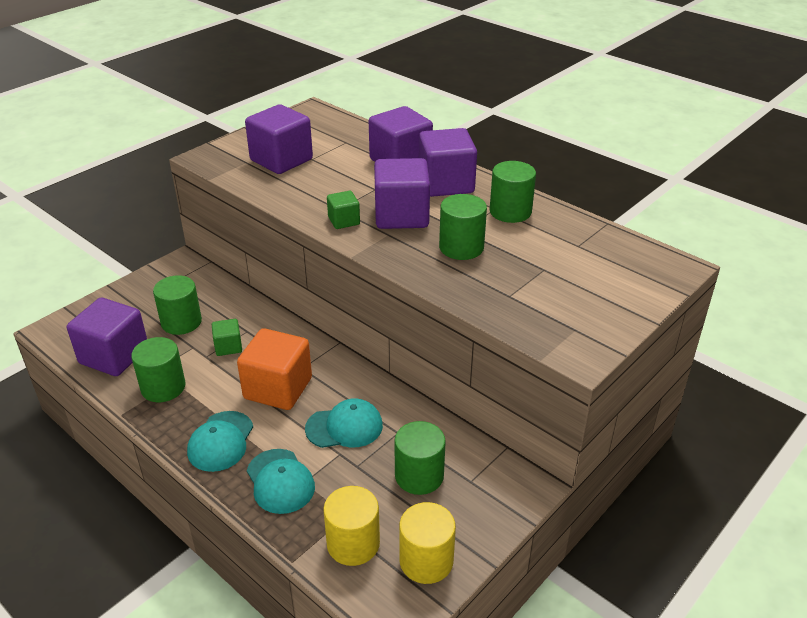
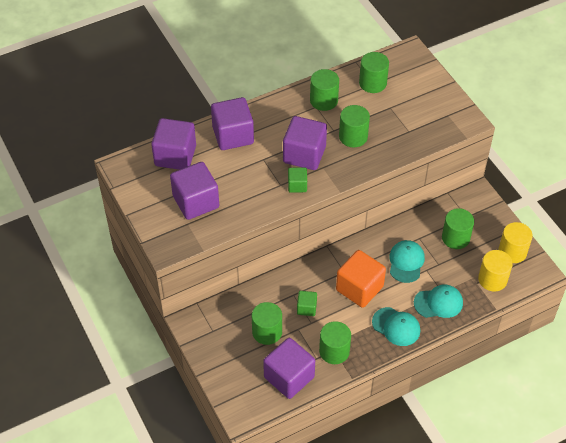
camera: 70 degrees left, 15 degrees up
purple cube [419,128,477,197] -> purple cube moved to [151,118,196,170]
none -> green cylinder [359,52,389,93]

